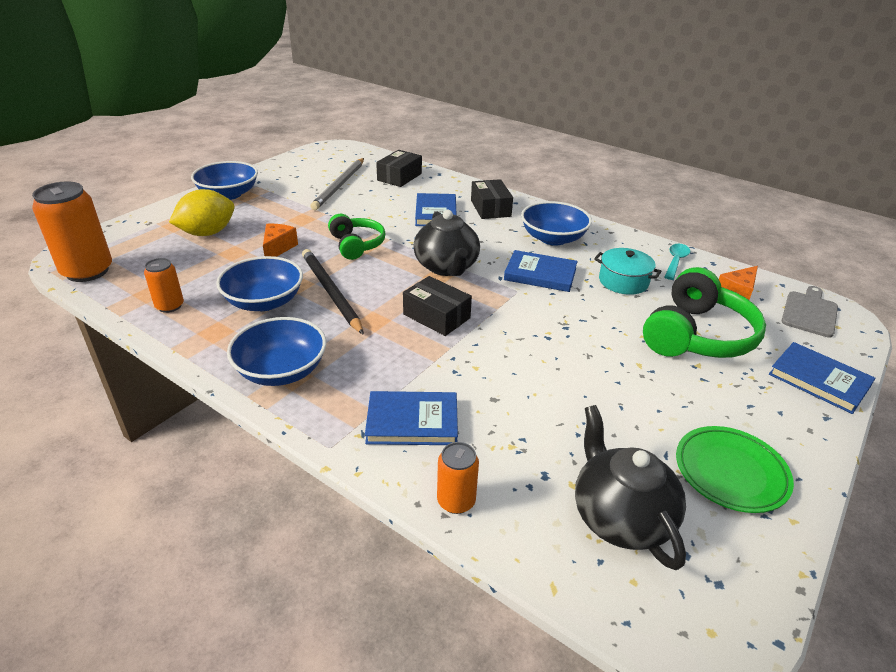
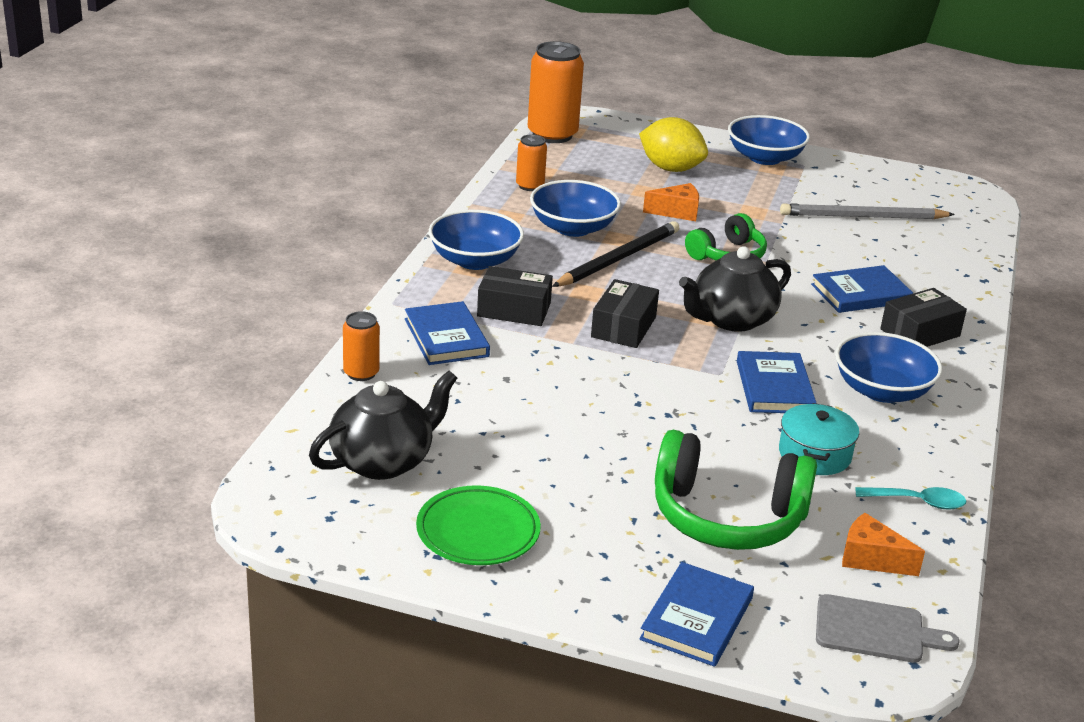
camera: 70 degrees right, 5 degrees down
black box [376,150,422,187] -> black box moved to [477,266,553,326]

